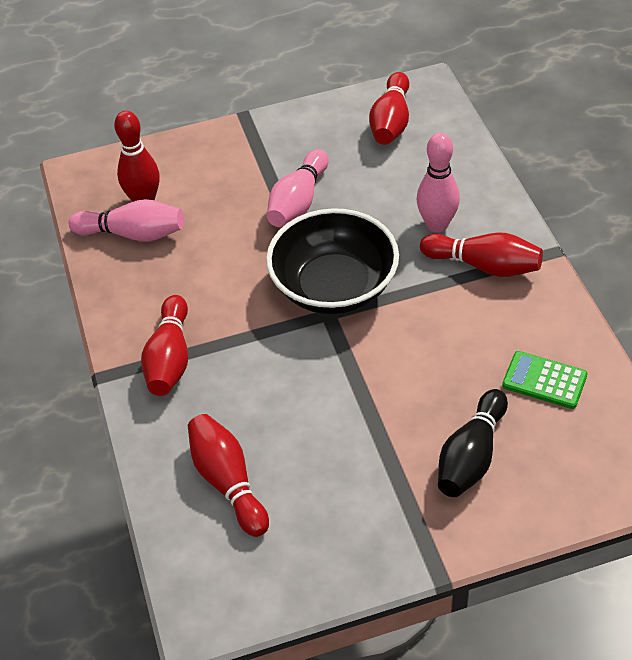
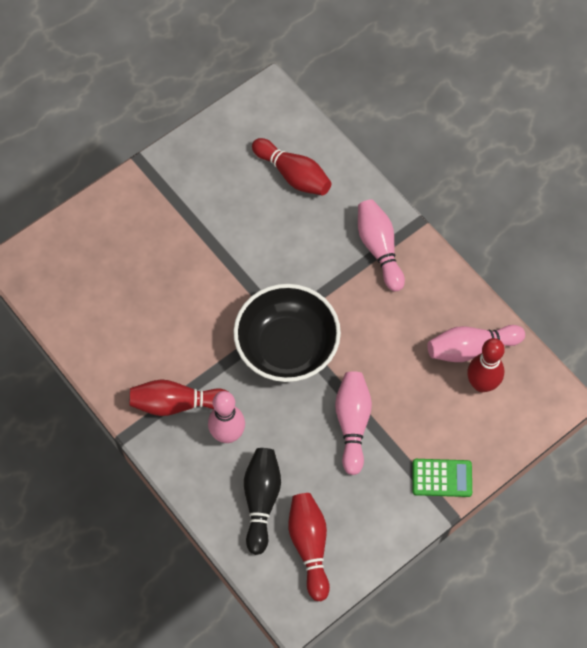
camera: 155 degrees right, 15 degrees up
red bowling pin [141,295,188,396] -> pink bowling pin [358,199,405,292]
black bowling pin [438,389,508,497] -> black bowling pin moved to [244,448,281,555]
green calculator [502,351,587,409] -> green calculator moved to [413,459,472,497]

